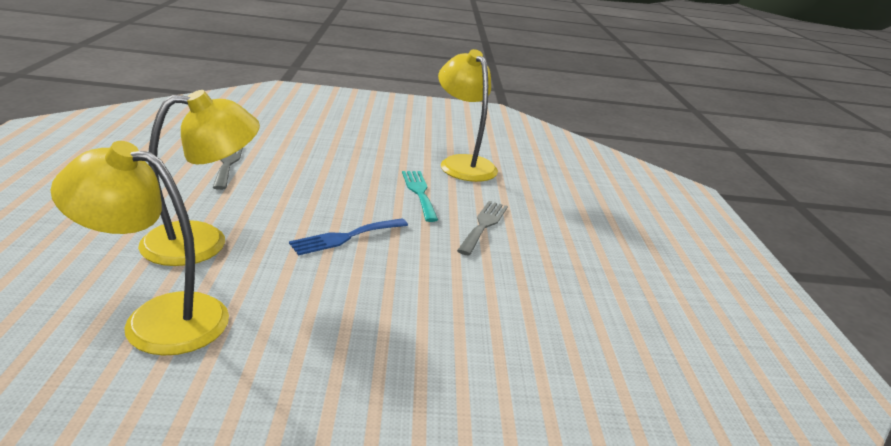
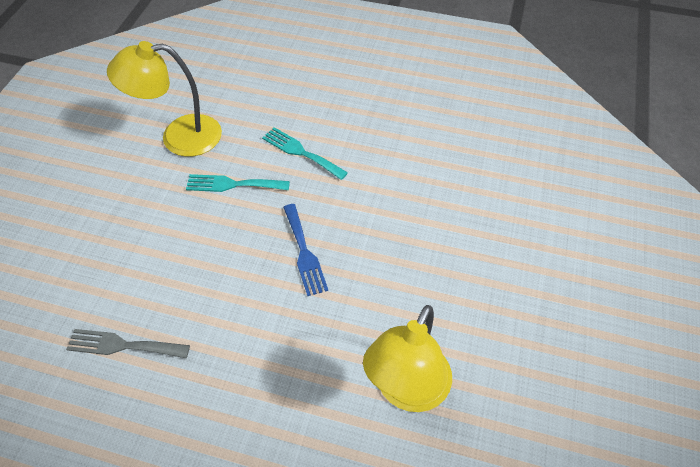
camera: 70 degrees left, 25 degrees up
yellow lamp [138,90,260,266] -> none
grey fork [457,201,508,255] -> turquoise fork [262,127,348,180]

